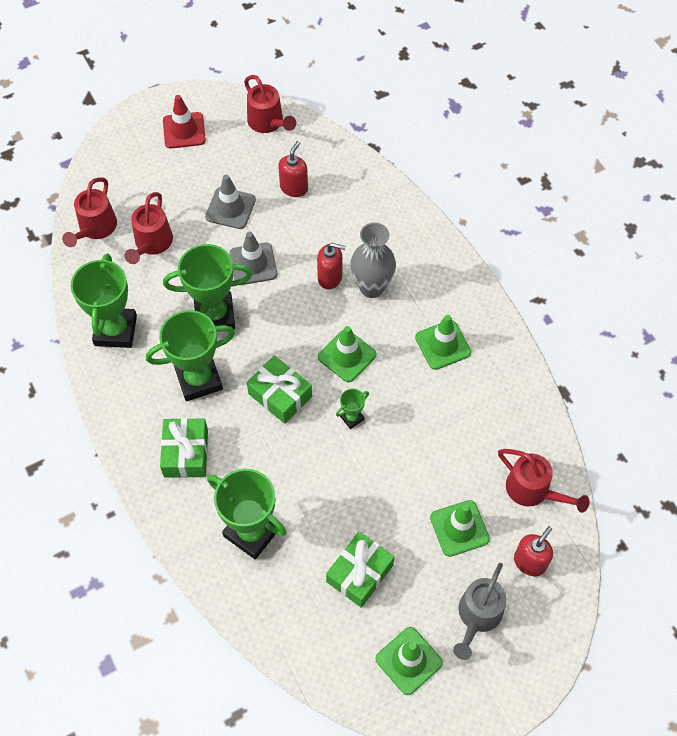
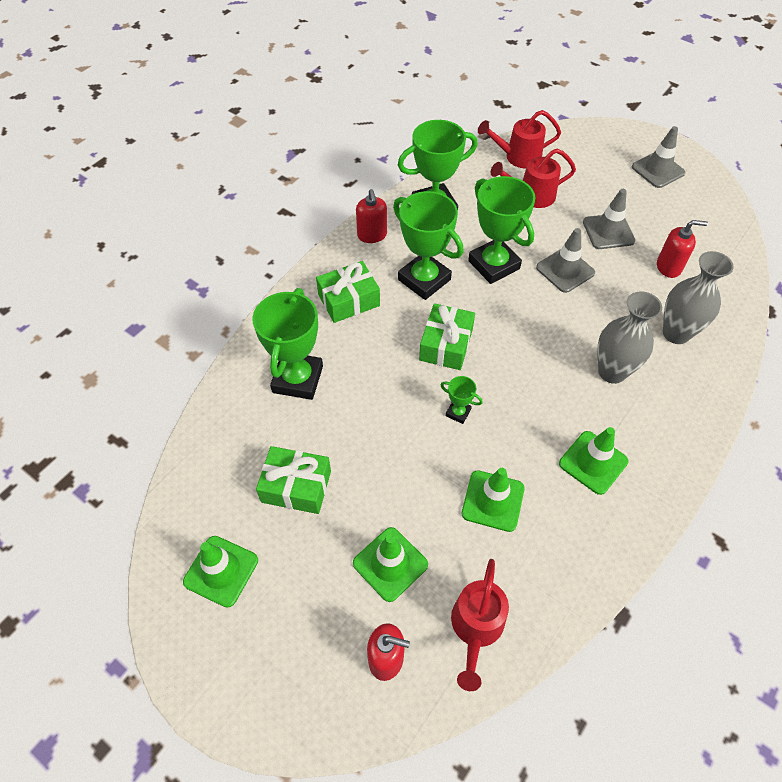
camera: 65 degrees right, 5 degrees down
red traffic cone [163,95,206,148] -> grey traffic cone [632,126,685,188]
red watering can [244,75,296,133] -> none
red soap dispenser [317,243,346,289] -> red soap dispenser moved to [356,189,387,243]
green traffic cone [318,326,377,382] -> green traffic cone moved to [462,468,525,532]
grey watering can [453,563,506,660] -> none
none -> grey vase [663,251,734,344]

